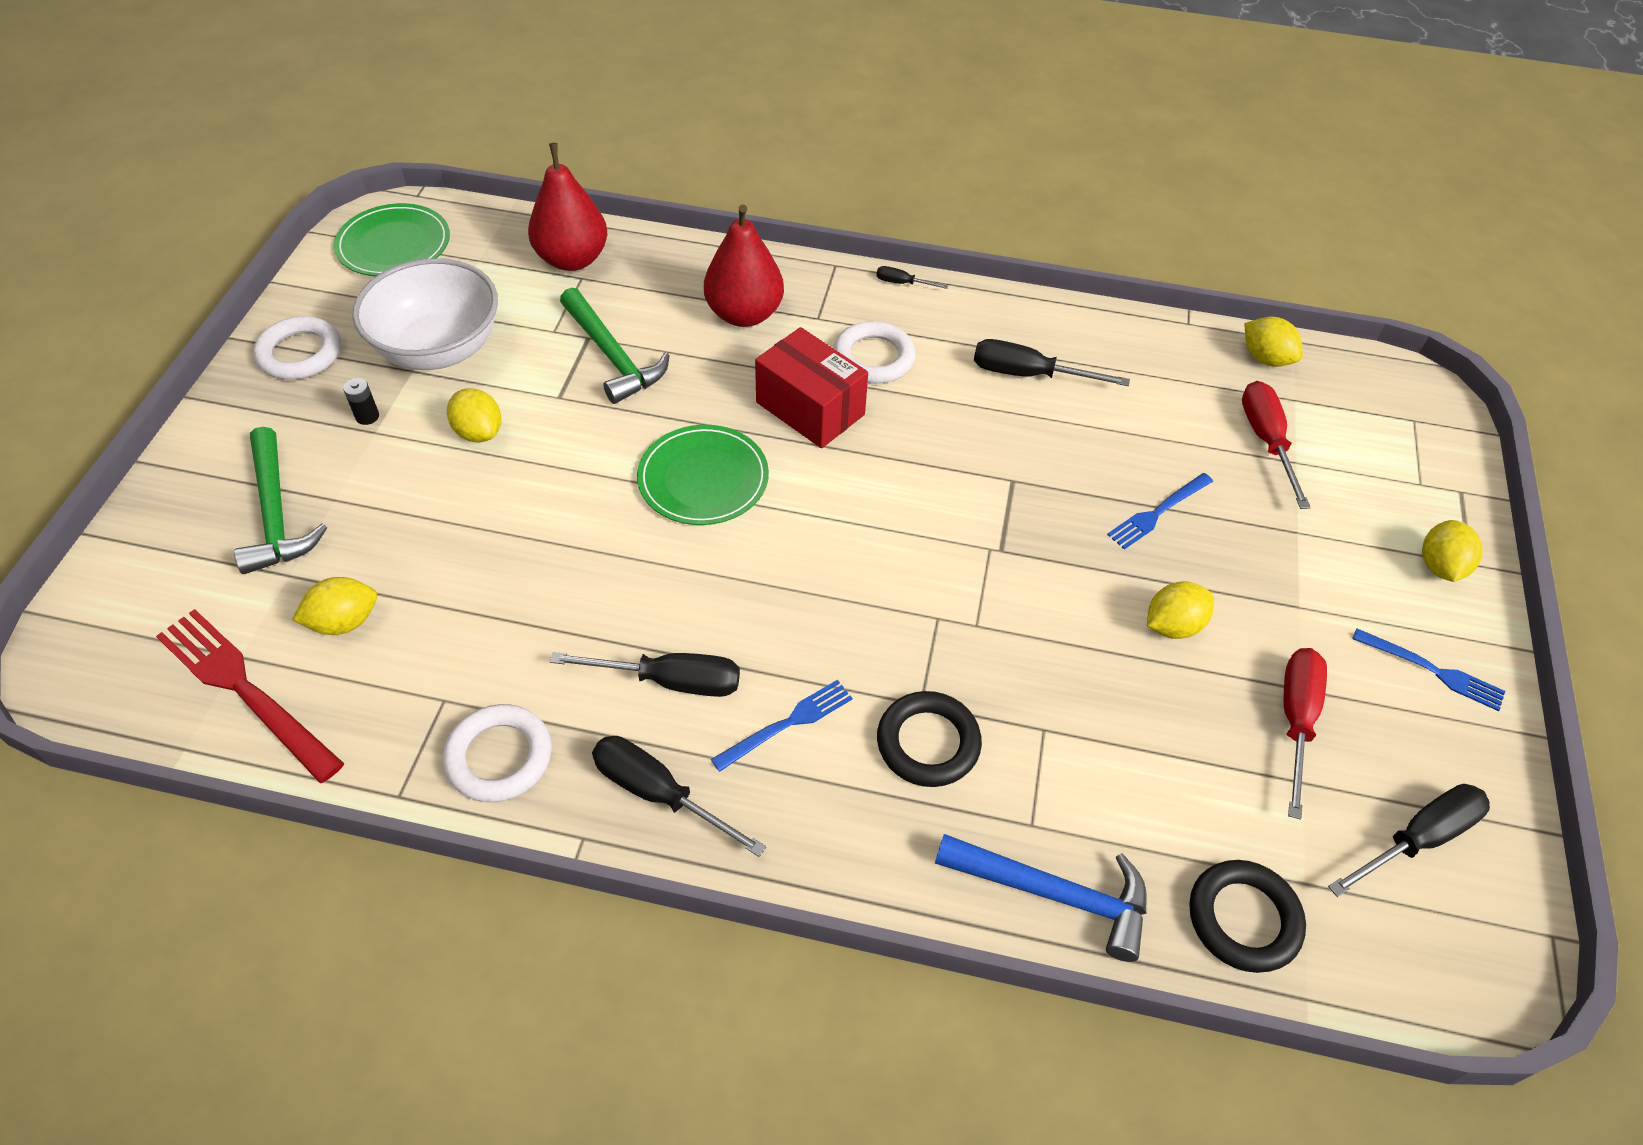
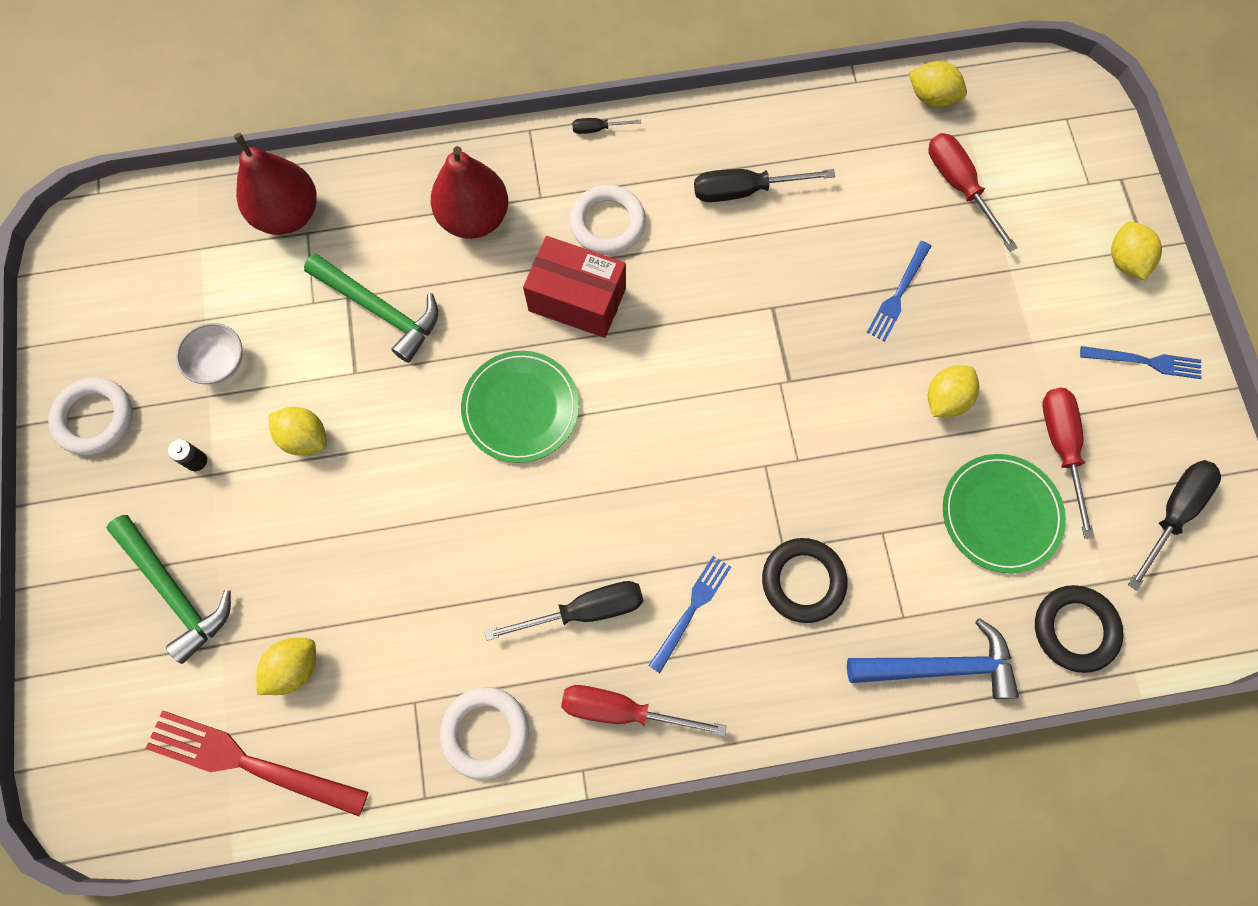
camera: 20 degrees left, 20 degrees up
green plate [334,203,450,276] -> green plate moved to [943,454,1066,573]
white bowl [352,258,498,370] -> white bowl [176,323,243,384], size x0.49
black screwdriver [592,736,766,857] -> red screwdriver [561,685,727,736]

